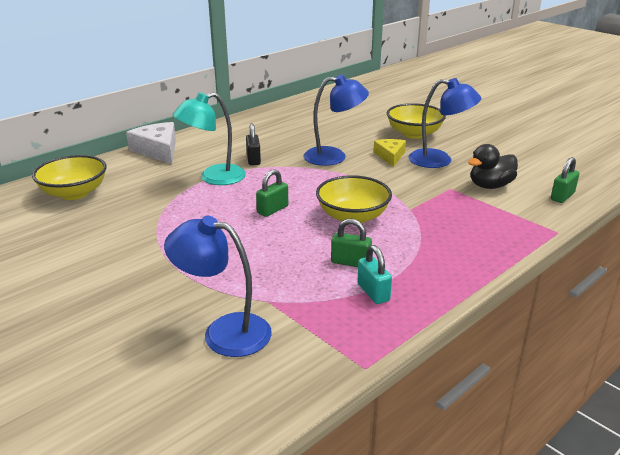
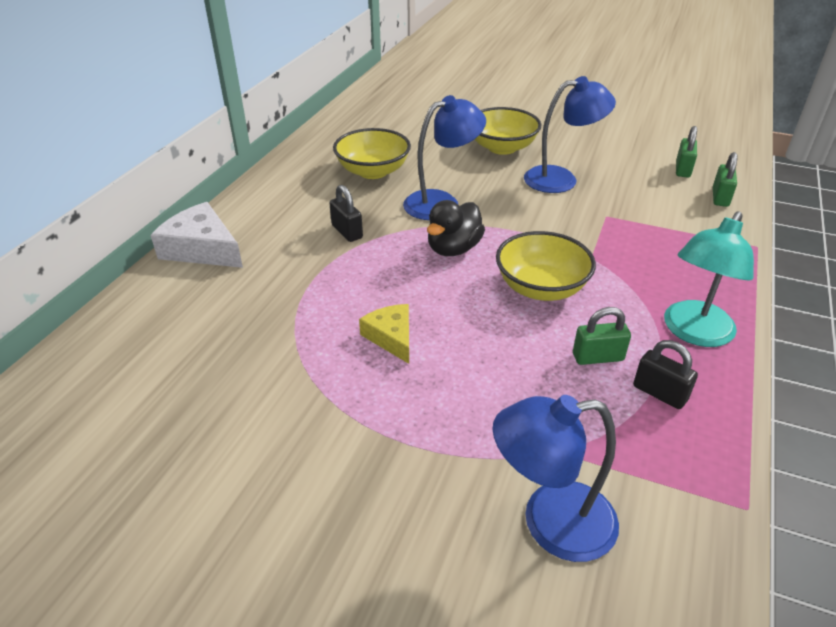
camera: 25 degrees left, 10 degrees up
yellow bowl [32,155,107,200] -> yellow bowl moved to [333,128,411,179]
turquoise lamp [173,92,246,185] -> turquoise lamp moved to [664,211,754,347]
green padlock [256,169,288,217] -> green padlock moved to [676,126,697,178]
turquoise padlock [357,245,392,304] -> black padlock [633,340,698,409]
yellow cheese [373,139,406,167] -> yellow cheese moved to [359,304,409,364]
black duck [468,144,518,189] -> black duck moved to [427,200,485,256]

